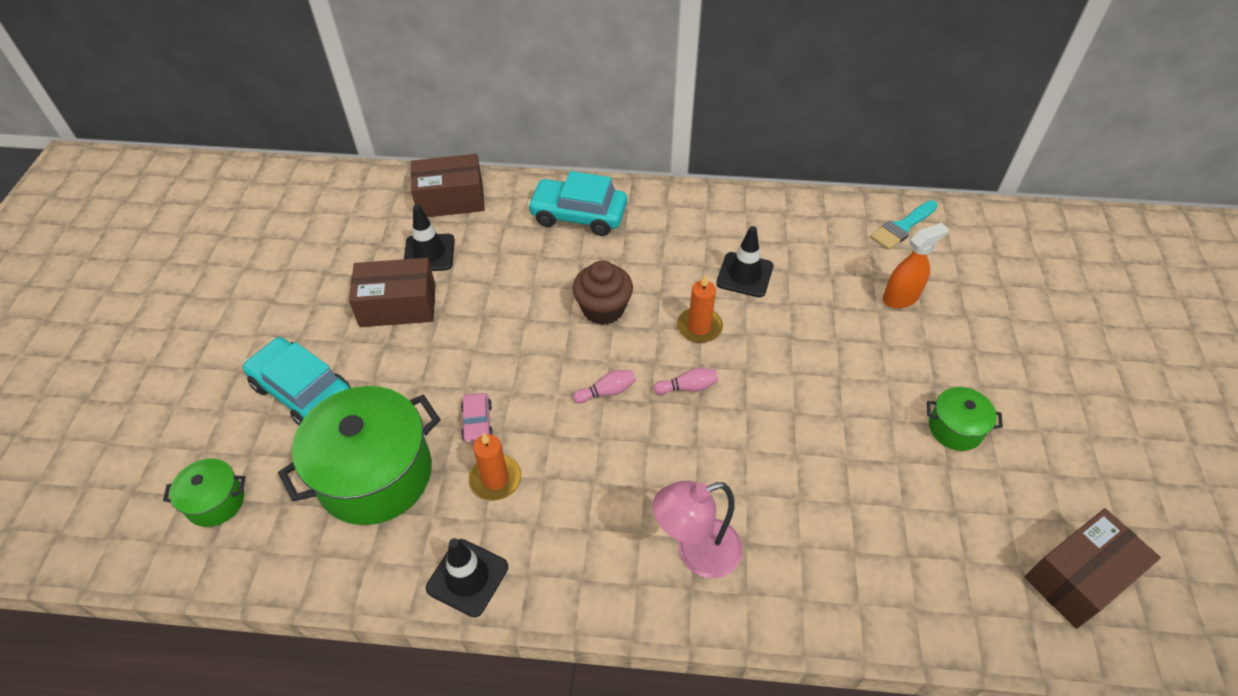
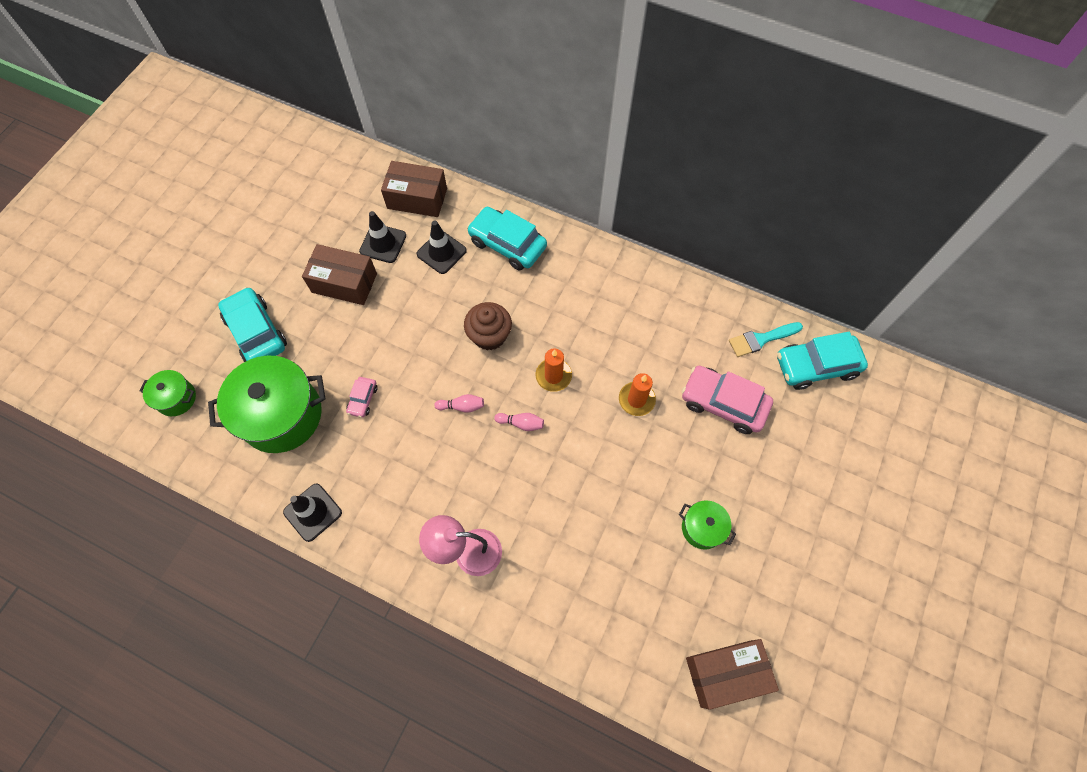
camera: 20 degrees right, 15 degrees up
orange candle [469,432,521,501] -> orange candle moved to [619,373,656,416]
black traffic cone [716,226,773,297] -> black traffic cone moved to [417,221,467,274]
orange spray bottle [883,223,948,309] -> pink car [682,366,773,434]
none -> turquoise car [777,332,868,390]

